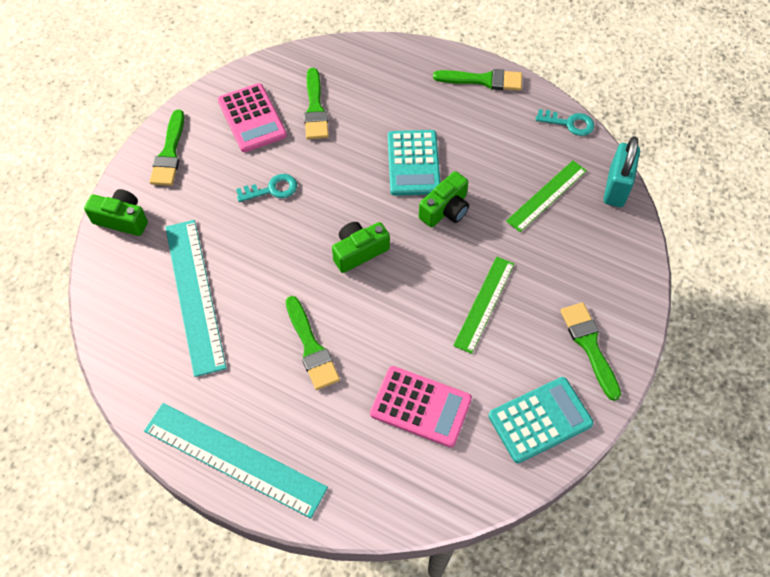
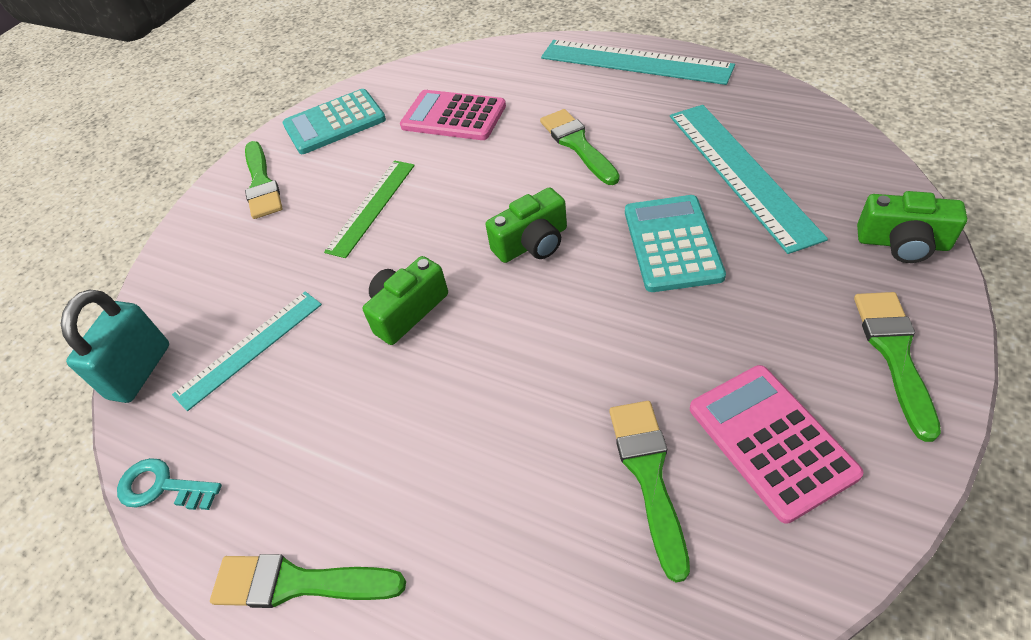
camera: 175 degrees left, 10 degrees down
turquoise key [236,174,297,202] -> none
turquoise calculator [388,130,440,196] -> turquoise calculator moved to [625,195,726,292]
green ruler [506,161,587,232] -> turquoise ruler [172,291,322,411]

